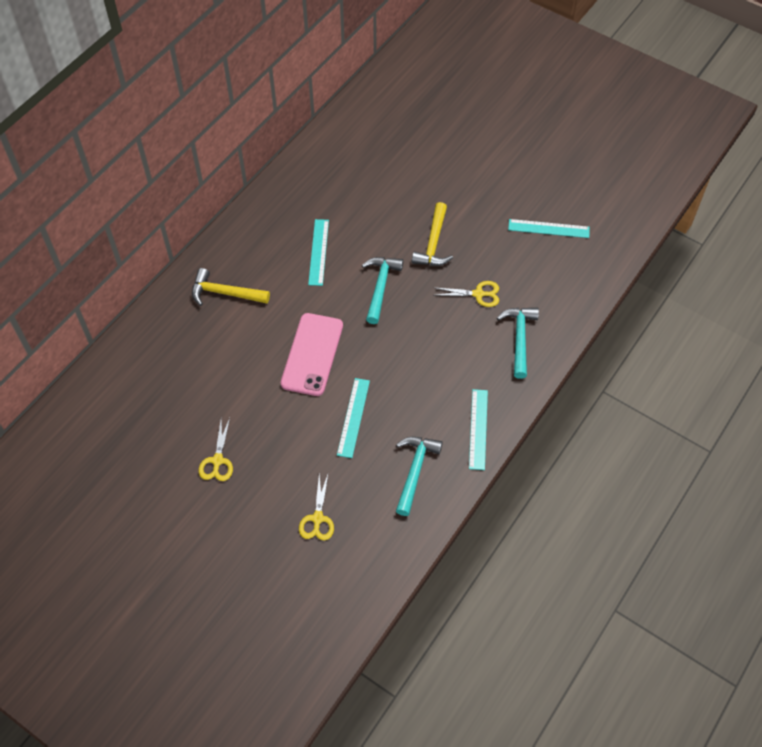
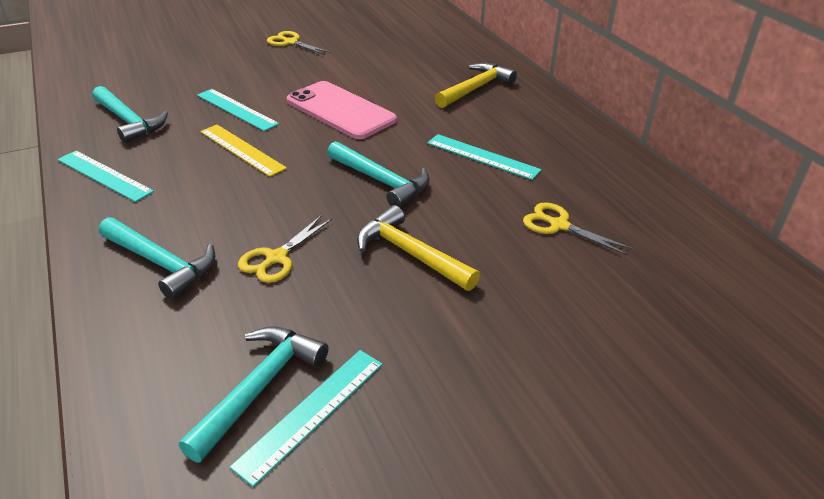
camera: 120 degrees right, 20 degrees down
yellow scissors [299,472,334,541] -> yellow scissors moved to [523,203,633,255]
none -> turquoise hammer [179,326,329,462]
none -> yellow ruler [200,125,287,177]

